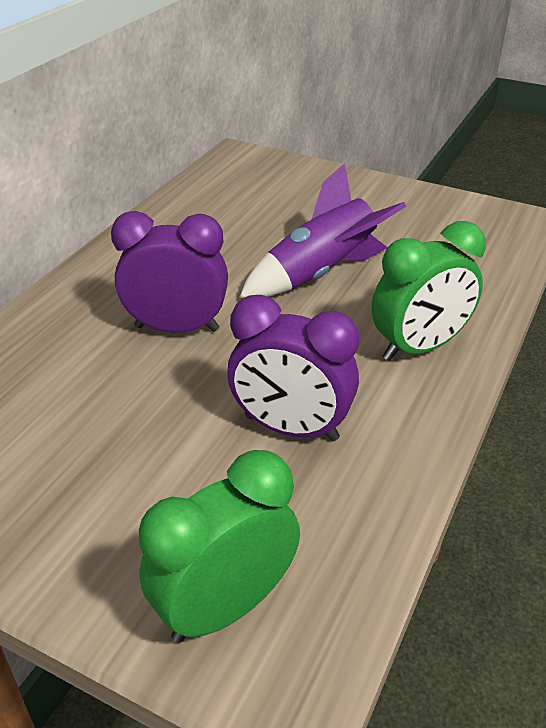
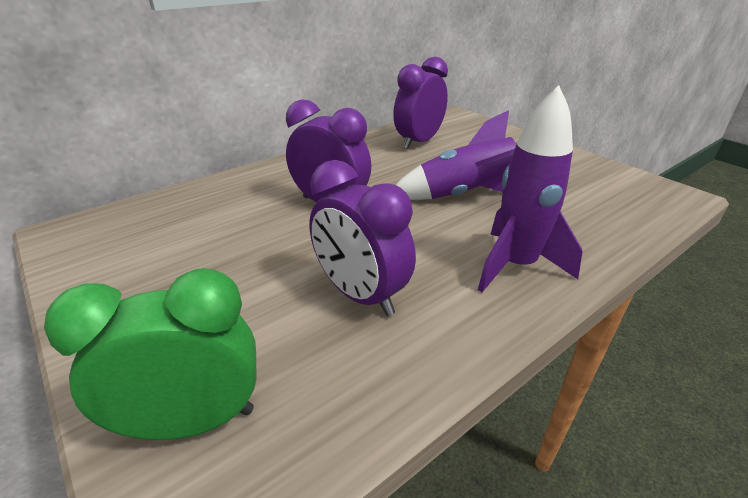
camera: 25 degrees right, 5 degrees down
green clock [372,221,486,361] -> purple rocket [478,85,582,292]
none -> purple clock [393,57,448,150]

